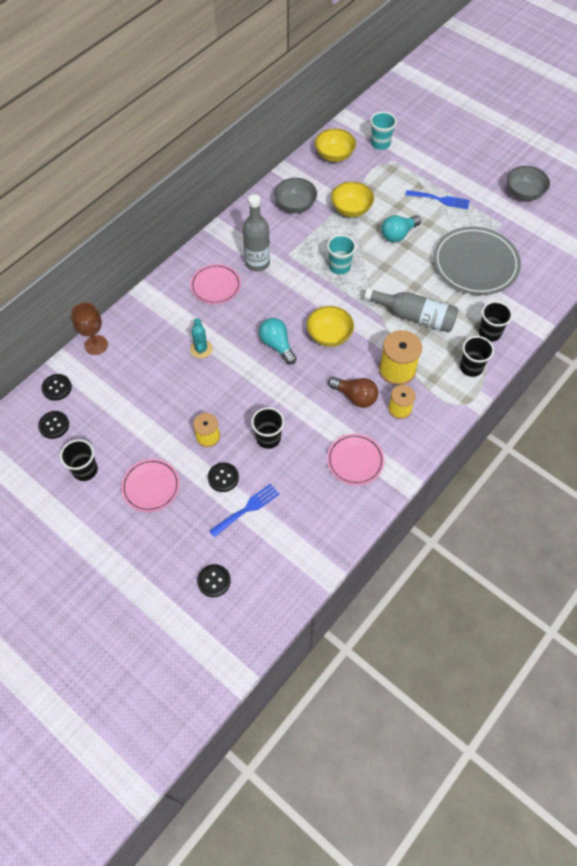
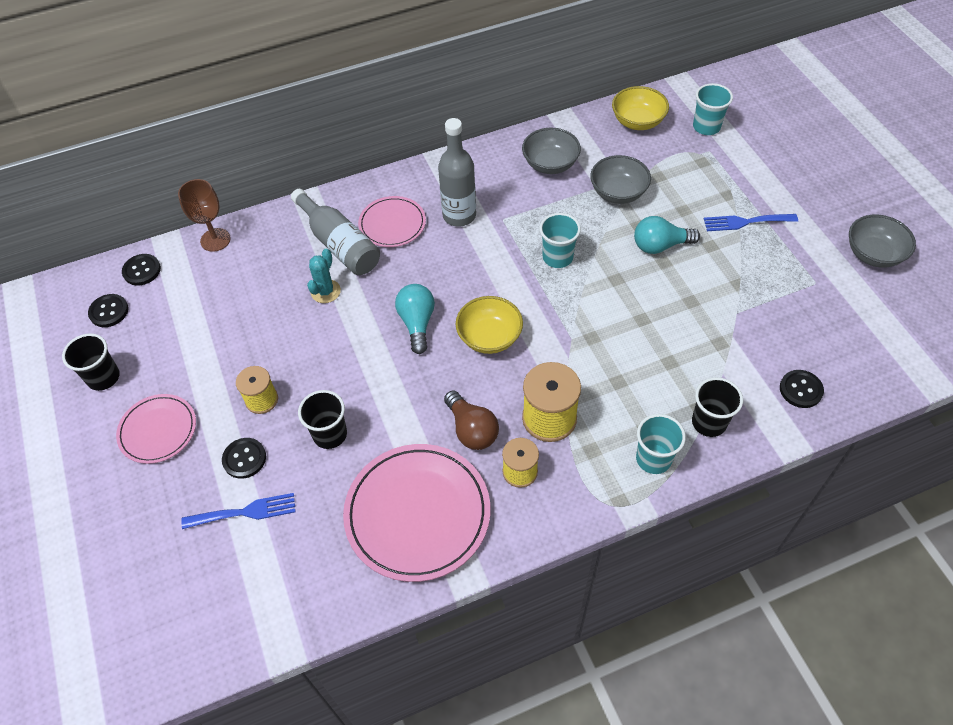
camera: 30 degrees right, 5 degrees down
black button [197,564,231,597] -> black button moved to [780,370,824,408]
pink plate [327,434,384,485] -> pink plate [343,444,490,582], size x1.74
yellow bowl [331,182,374,217] -> grey bowl [590,155,651,204]
grey bottle [364,288,458,332] -> grey bottle moved to [291,189,380,275]
blue fork [406,190,470,209] -> blue fork turned 135 degrees clockwise [704,214,798,231]
grey plate [433,226,521,295] -> none
black cup [460,336,494,377] -> turquoise cup [636,414,686,474]

